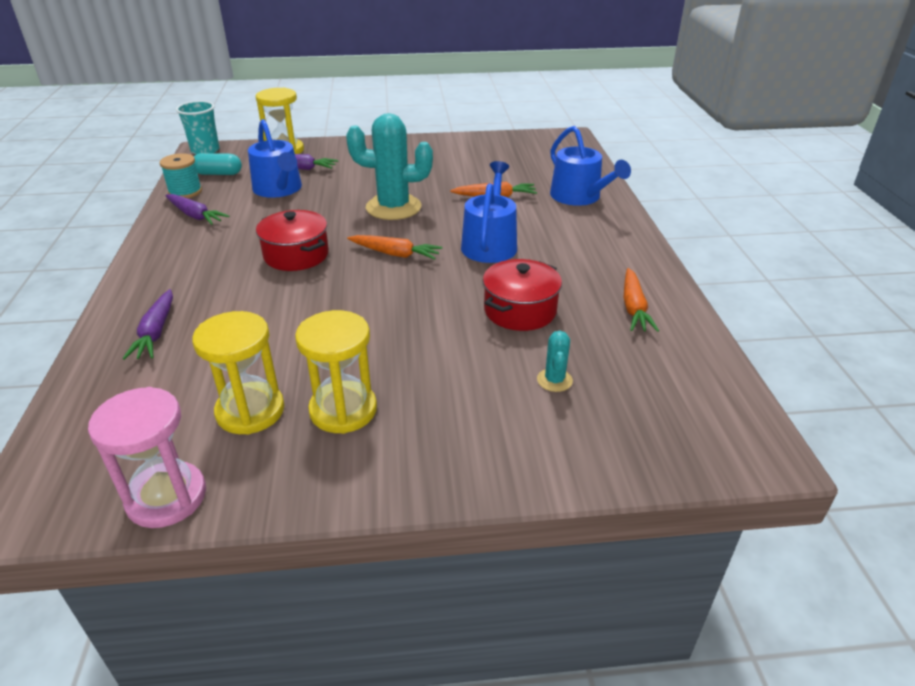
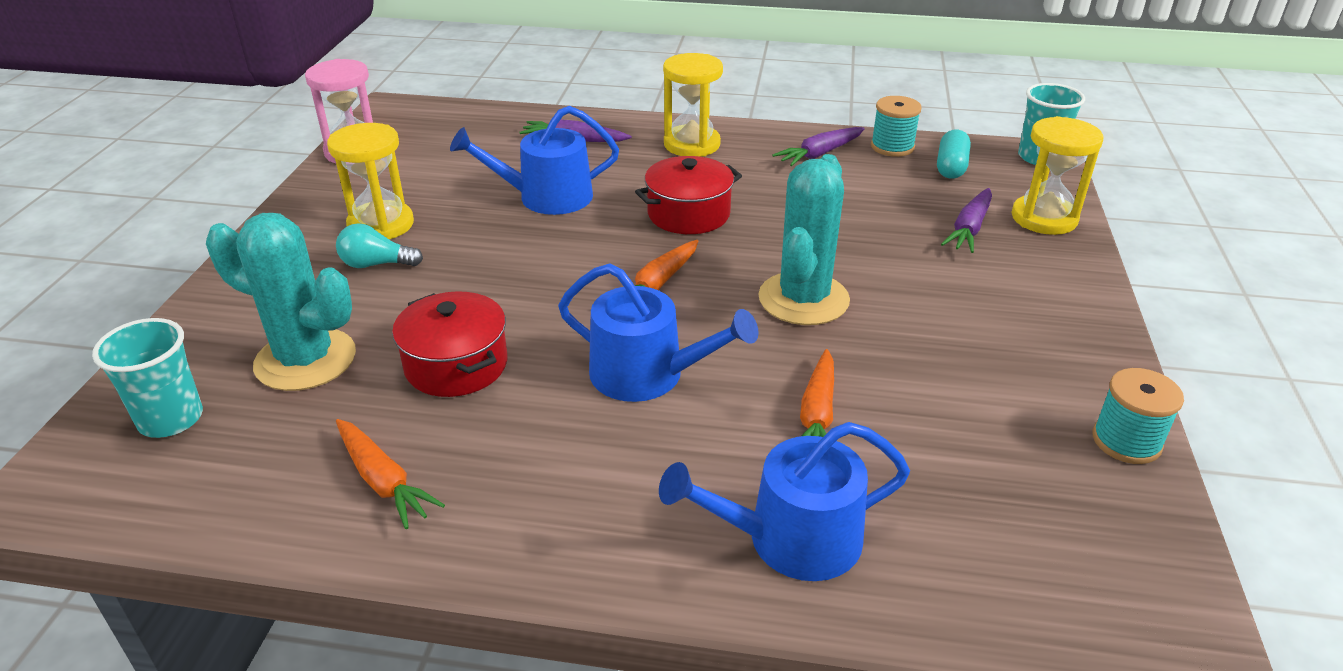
camera: 105 degrees right, 0 degrees up
yellow hourglass [192,311,284,435] -> yellow hourglass moved to [663,53,723,157]
blue watering can [248,119,302,198] -> blue watering can moved to [450,106,619,215]
turquoise cactus [537,331,573,392] -> turquoise cactus [206,213,356,391], size x2.25
orange carrot [624,268,659,332] -> orange carrot turned 150 degrees counterclockwise [336,419,445,529]
none -> turquoise cup [92,318,203,438]
none -> turquoise light bulb [336,223,423,268]
none -> turquoise spool [1092,368,1184,464]

